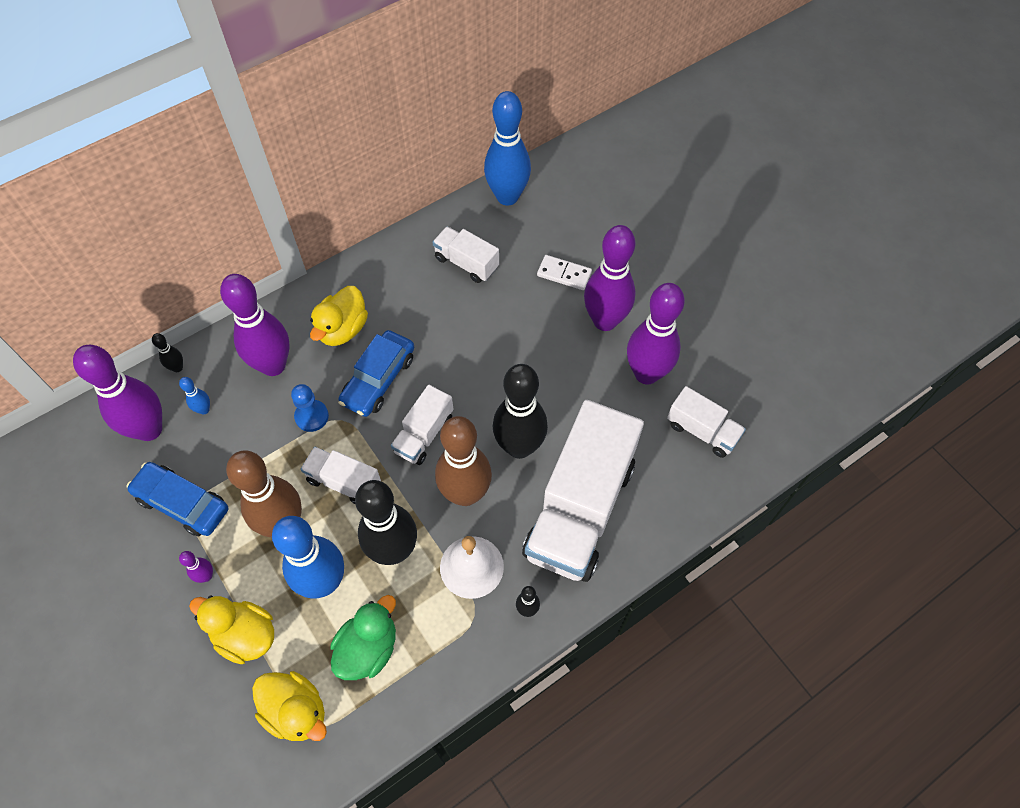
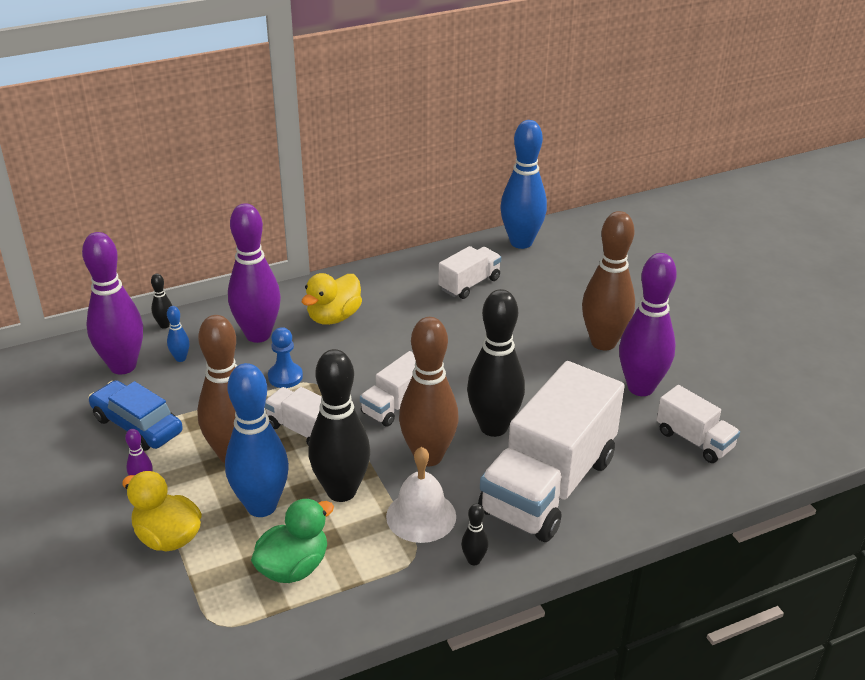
camera: 10 degrees right, 25 degrees down
yellow duck [252,671,327,741] -> none
blue car [338,330,414,417] -> none
white truck [432,226,499,283] -> white truck turned 90 degrees clockwise [438,246,501,299]
white domino [537,255,592,290] -> none
purple bowling pin [584,225,636,331] -> brown bowling pin [582,211,635,350]

